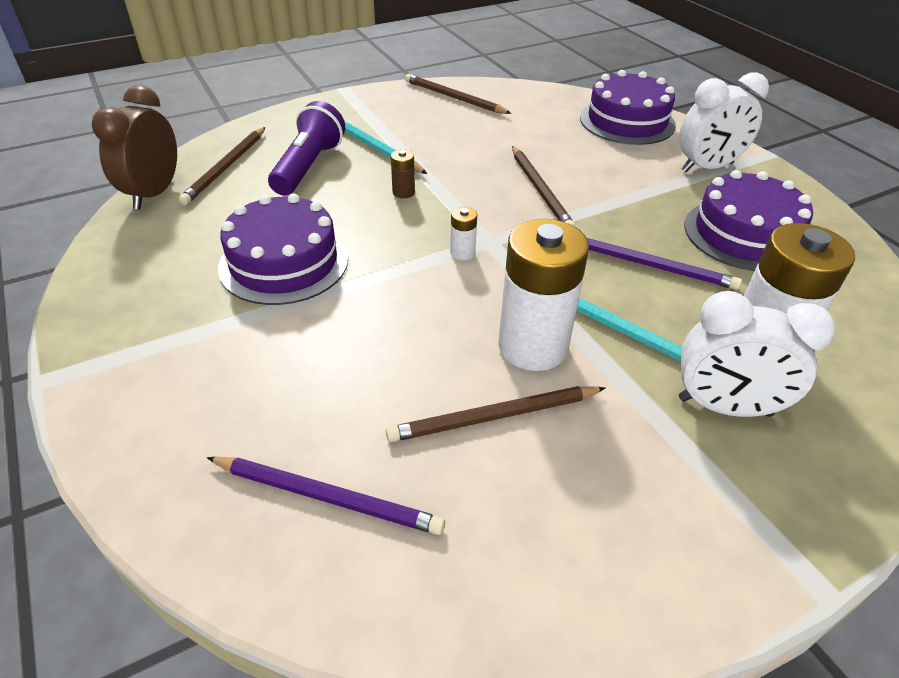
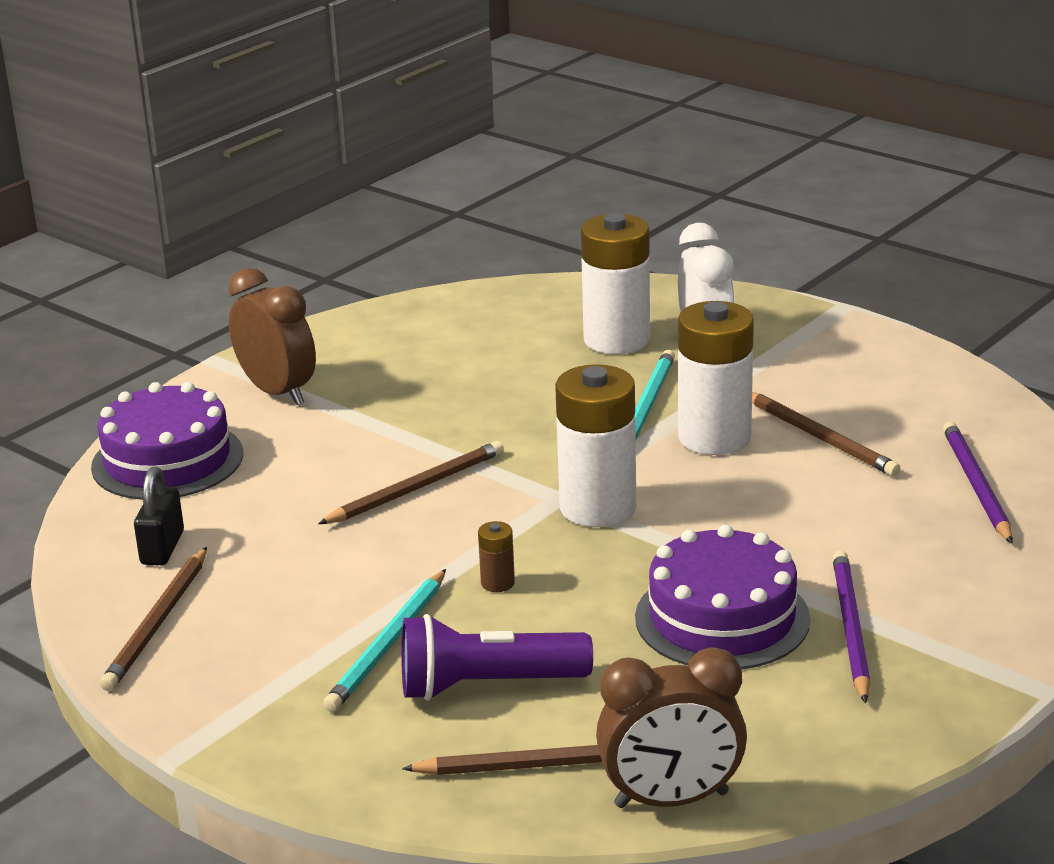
camera: 110 degrees left, 15 degrees down
white battery [450,207,477,260] -> white battery [555,364,636,527], size x2.40
purple pencil [587,238,742,290] -> purple pencil moved to [832,550,871,703]
white clock [679,72,769,172] -> brown clock [228,268,316,405]
purple cake [684,170,813,271] -> none
none -> black padlock [134,467,184,565]

